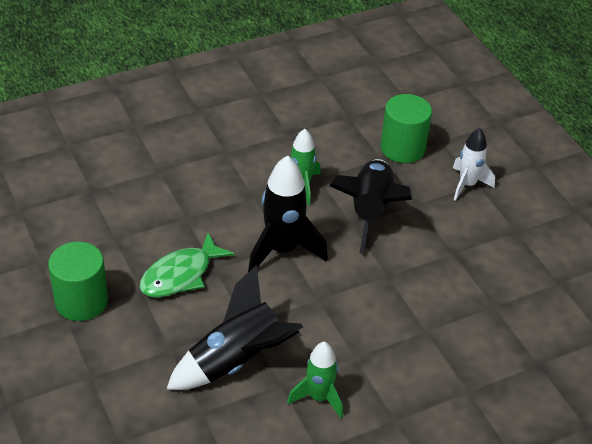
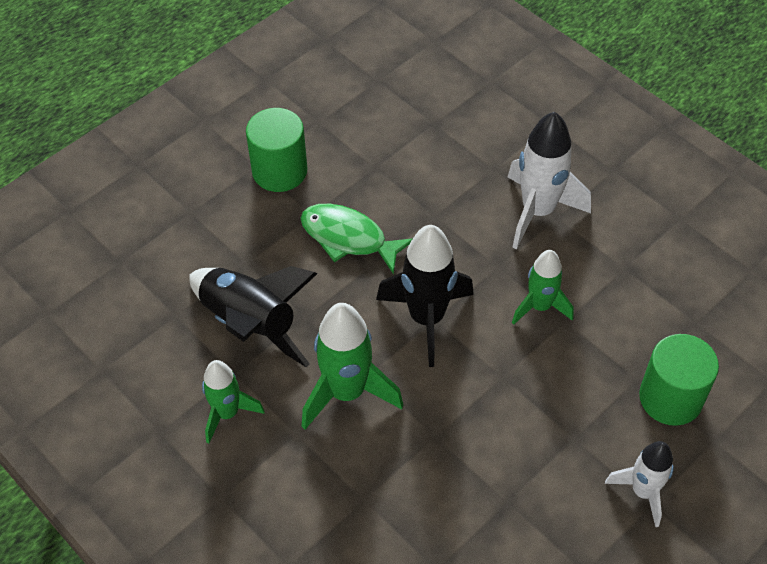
camera: 75 degrees right, 10 degrees up
black rocket [329,159,412,254] -> none
none -> green rocket [302,303,403,430]
none -> white rocket [508,112,591,249]

